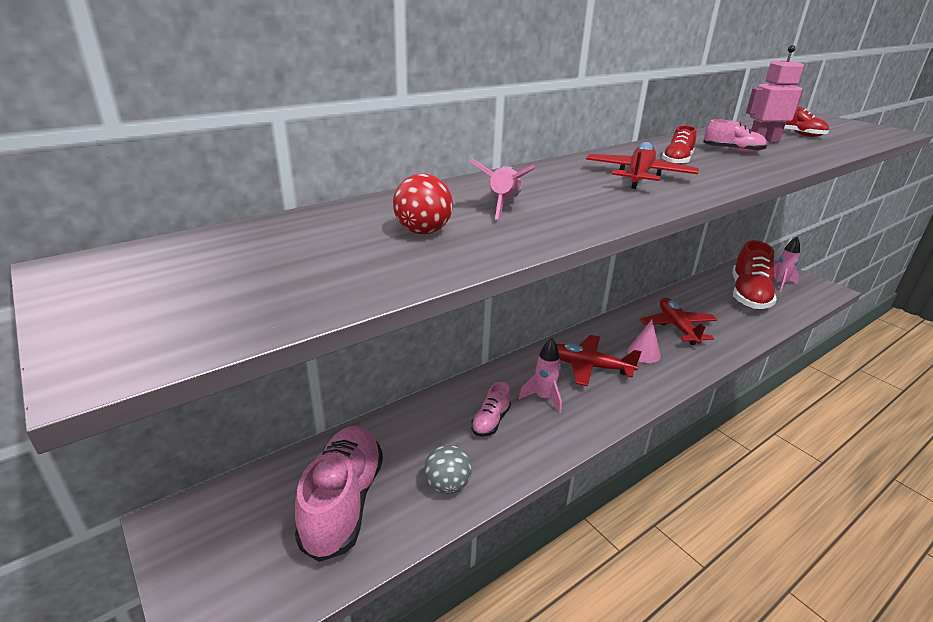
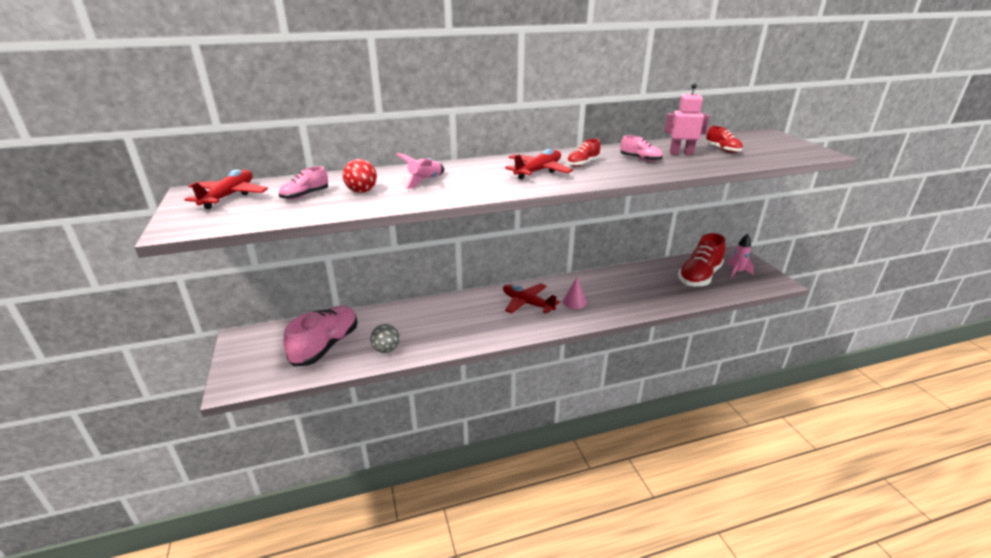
camera: 20 degrees right, 0 degrees up
pink shoe [471,382,511,437] -> pink shoe moved to [279,166,328,200]
pink rocket [519,338,562,414] -> none
red plane [640,298,717,345] -> red plane moved to [184,169,268,209]

